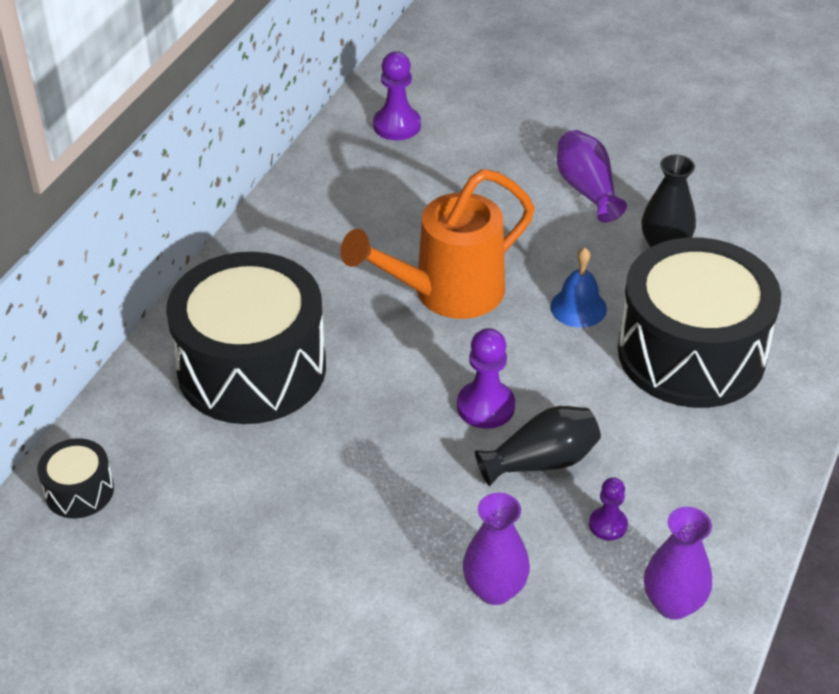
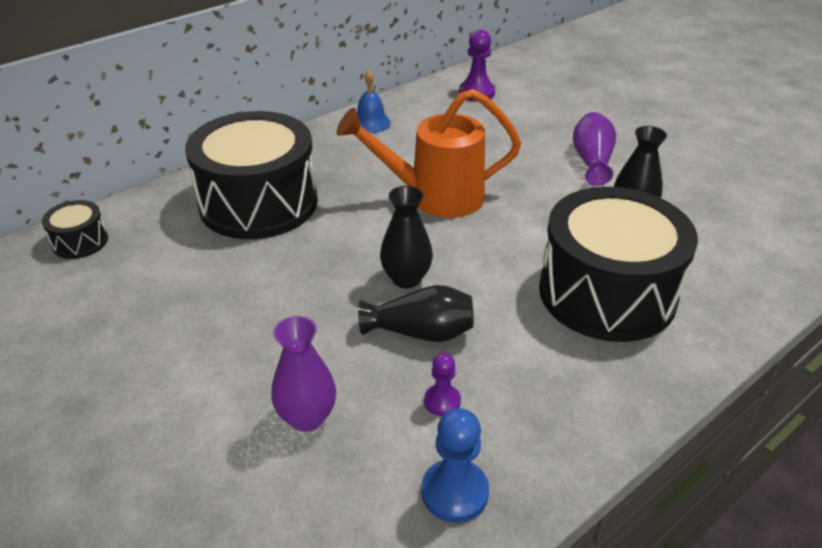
camera: 25 degrees right, 5 degrees down
purple pawn [457,328,515,429] -> black vase [380,186,433,288]
blue bell [550,247,607,328] -> blue bell moved to [357,70,391,133]
purple vase [644,507,712,620] -> blue pawn [421,408,489,523]

